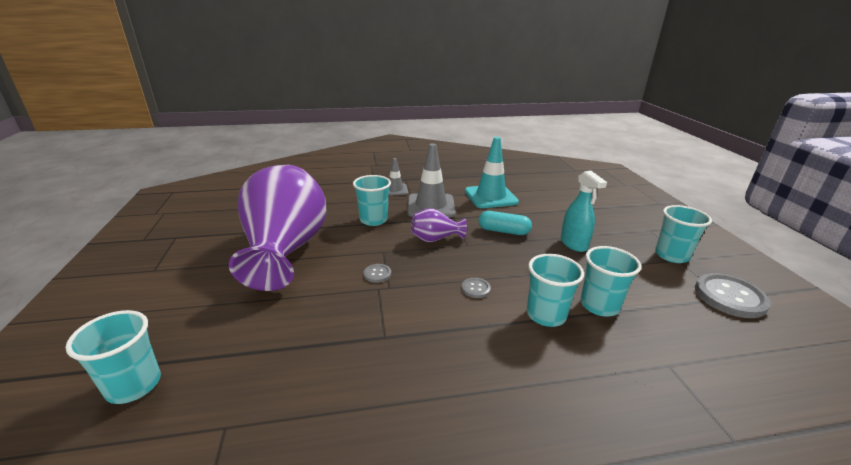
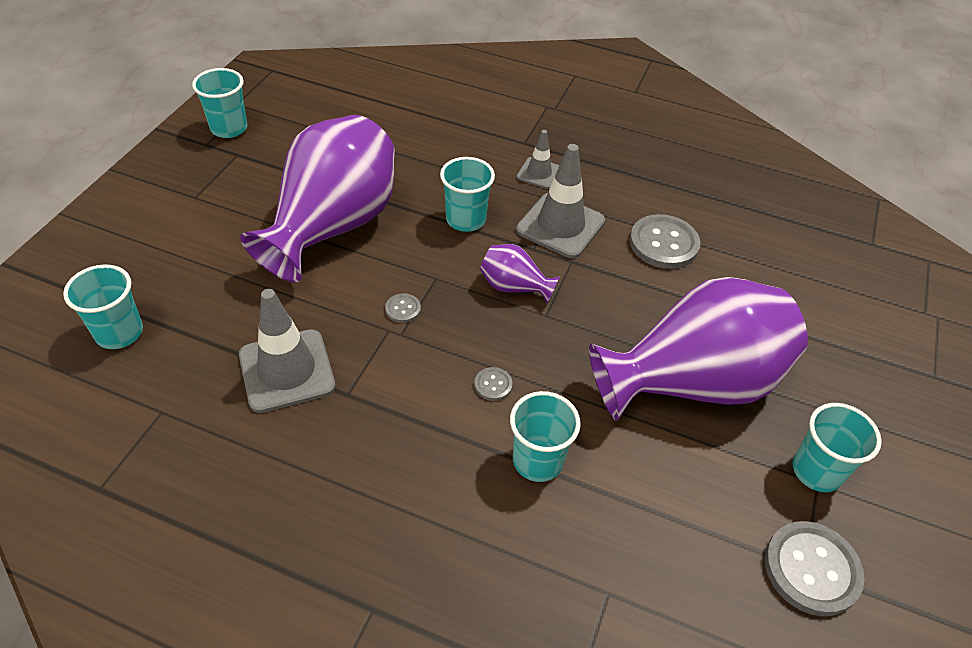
camera: 30 degrees right, 20 degrees up
turquoise traffic cone [465,137,519,208] -> grey button [630,214,701,269]
turquoise capsule [478,211,532,235] -> none
turquoise spray bottle [561,171,607,252] -> purple vase [589,277,808,421]
turquoise cup [580,246,641,316] -> turquoise cup moved to [192,68,247,138]
none -> grey traffic cone [239,289,336,413]

